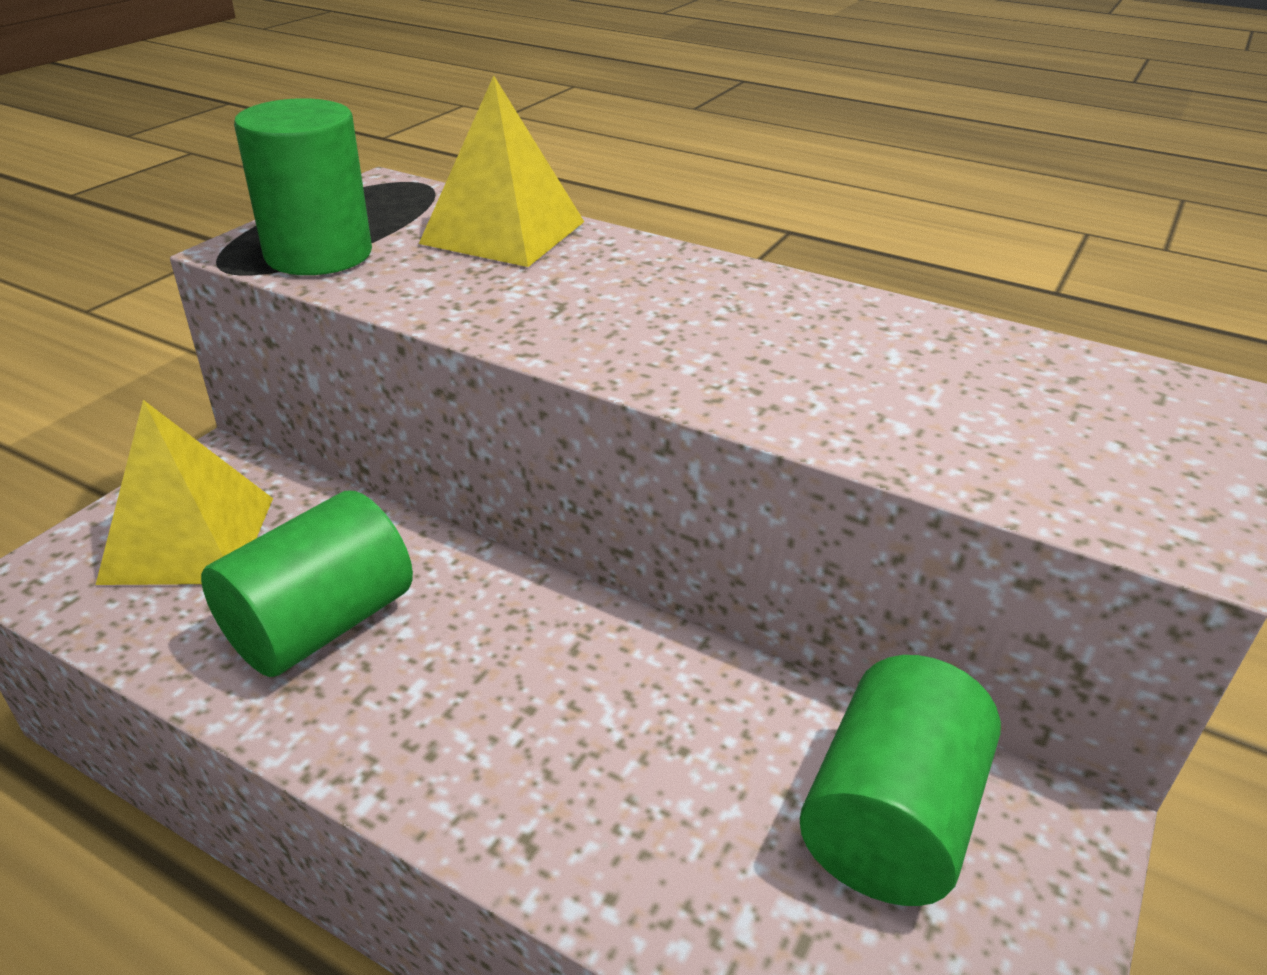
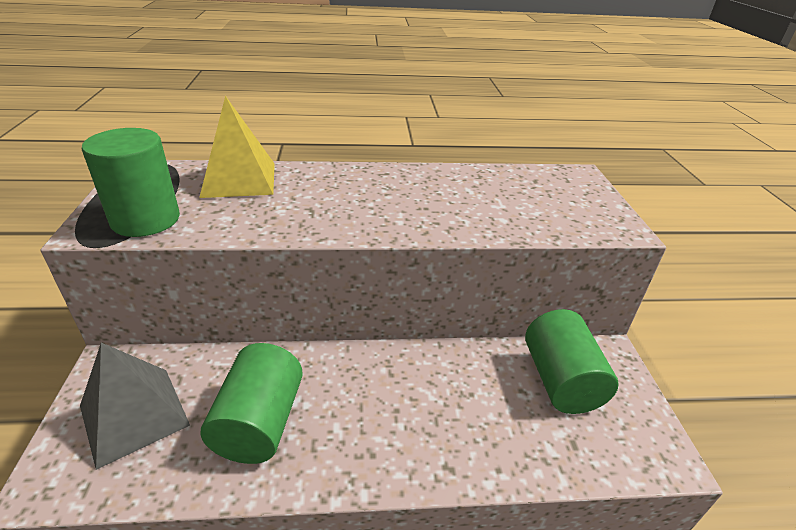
camera: 35 degrees left, 0 degrees up
yellow pyramid [96,400,273,585] -> grey pyramid [80,343,190,470]

